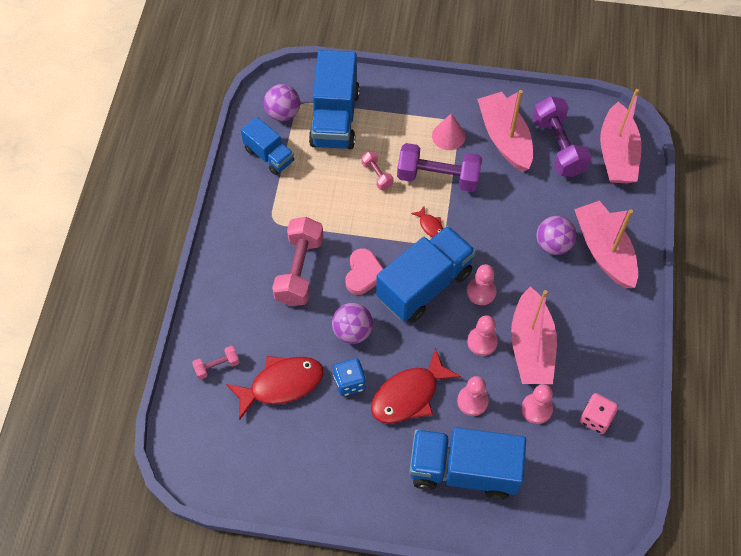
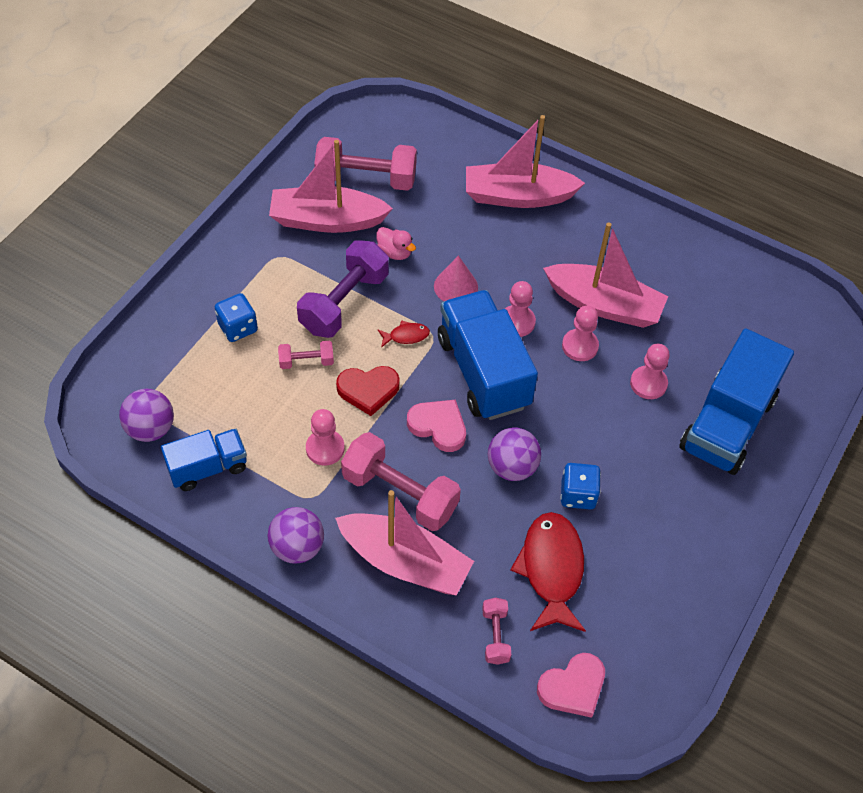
camera: 70 degrees left, 5 degrees down
blue truck [309,50,360,149] -> none
red fish [371,348,461,424] -> none
pink cone [432,113,466,150] -> pink cone moved to [434,255,478,301]
pink pawn [521,384,553,424] -> pink pawn moved to [306,409,345,466]
purple dumbbell [533,96,591,177] -> pink dumbbell [314,137,417,191]
purple ball [536,216,576,255] -> purple ball moved to [268,507,324,564]
pink dice [580,393,618,434] -> none
pink boat [600,89,642,183] -> pink boat moved to [335,490,474,596]
none -> blue dice [215,293,258,342]
none -> red heart [336,366,400,416]
none -> pink duck [376,227,416,260]
none -> pink heart [537,653,605,718]

